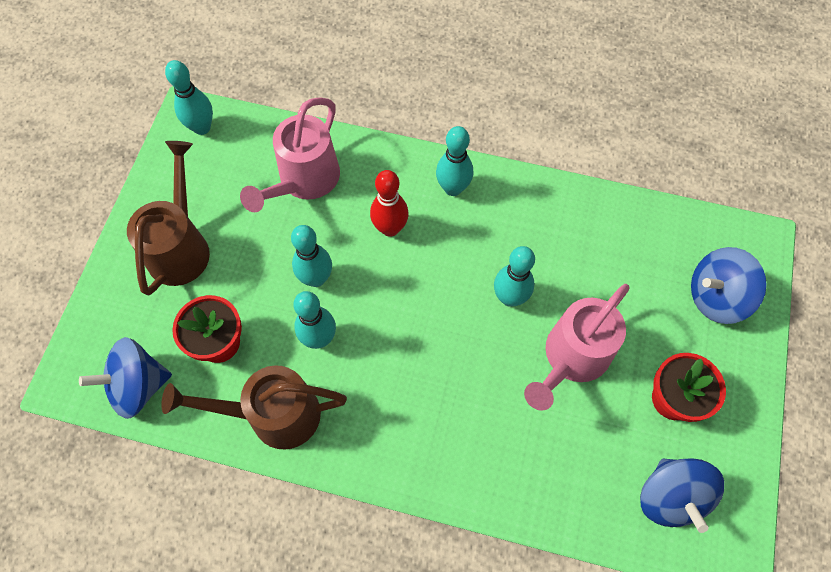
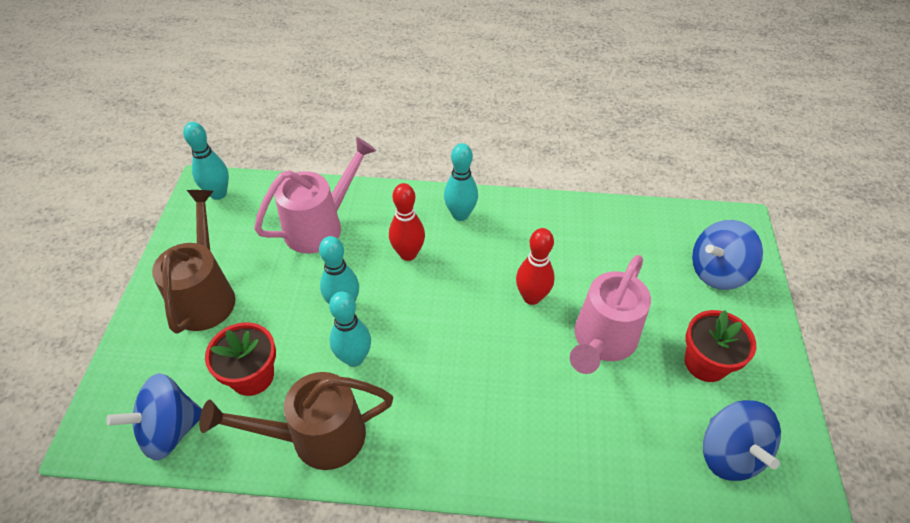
camera: 10 degrees left, 15 degrees down
pink watering can [240,97,340,212] -> pink watering can turned 150 degrees counterclockwise [254,137,376,254]
turquoise bowling pin [494,246,535,307] -> red bowling pin [516,228,555,305]

